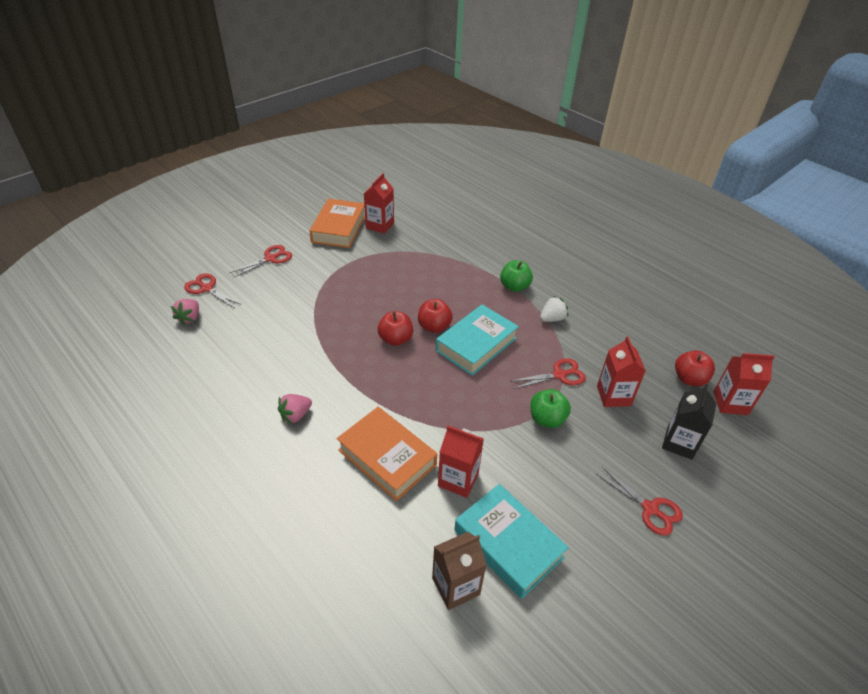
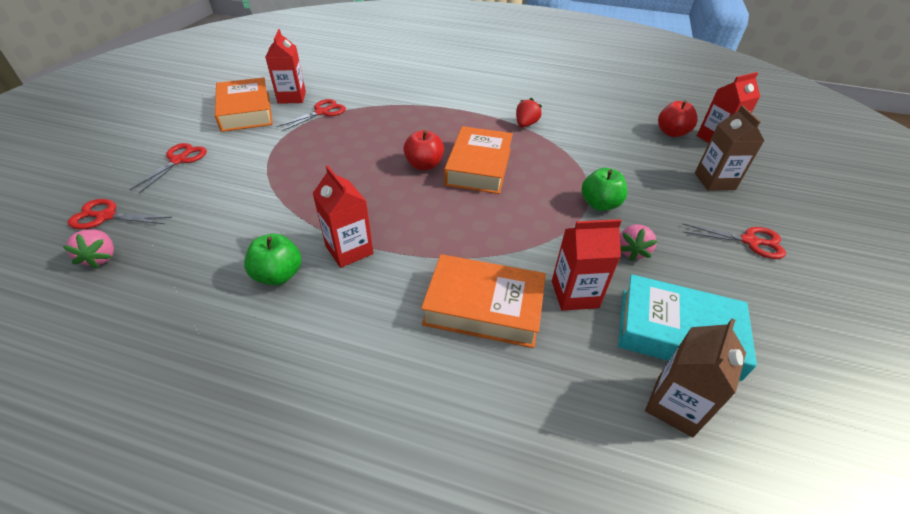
camera: 30 degrees left, 0 degrees up
pink strawberry [278,394,312,424] -> pink strawberry moved to [620,224,657,261]
red apple [378,311,413,346] -> none
turquoise book [436,304,519,376] -> orange book [444,126,513,194]
green apple [500,260,533,292] -> green apple moved to [244,234,301,285]
red scissors [510,358,586,389] -> red scissors moved to [276,99,346,131]
white strawberry [540,296,568,322] -> red strawberry [516,98,542,127]
red carton [597,336,646,407] -> red carton moved to [312,165,374,268]
black carton [662,384,717,460] -> brown carton [695,105,764,191]

